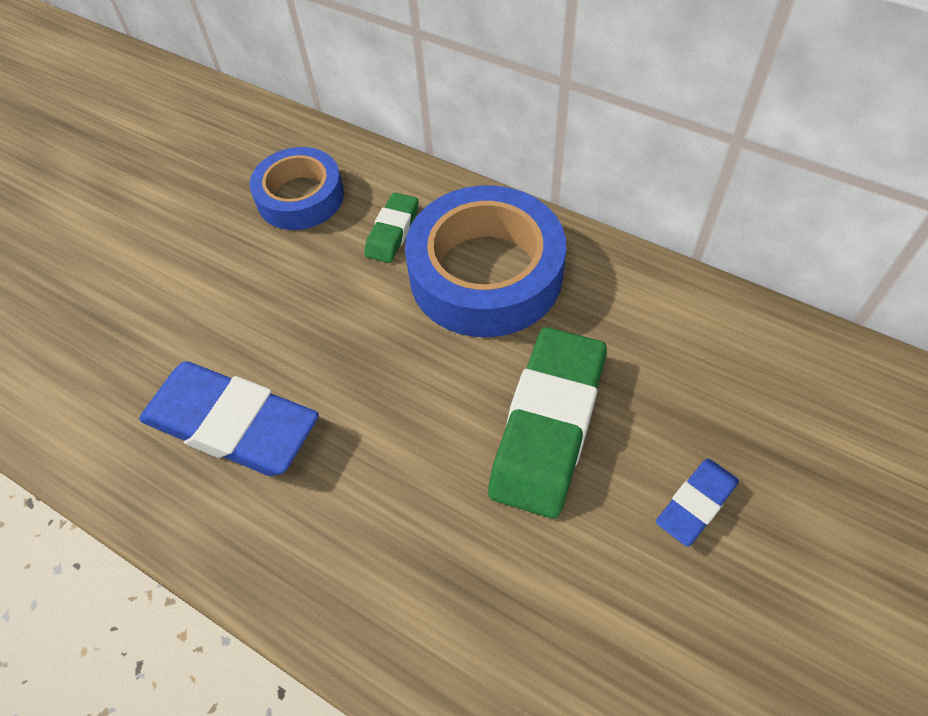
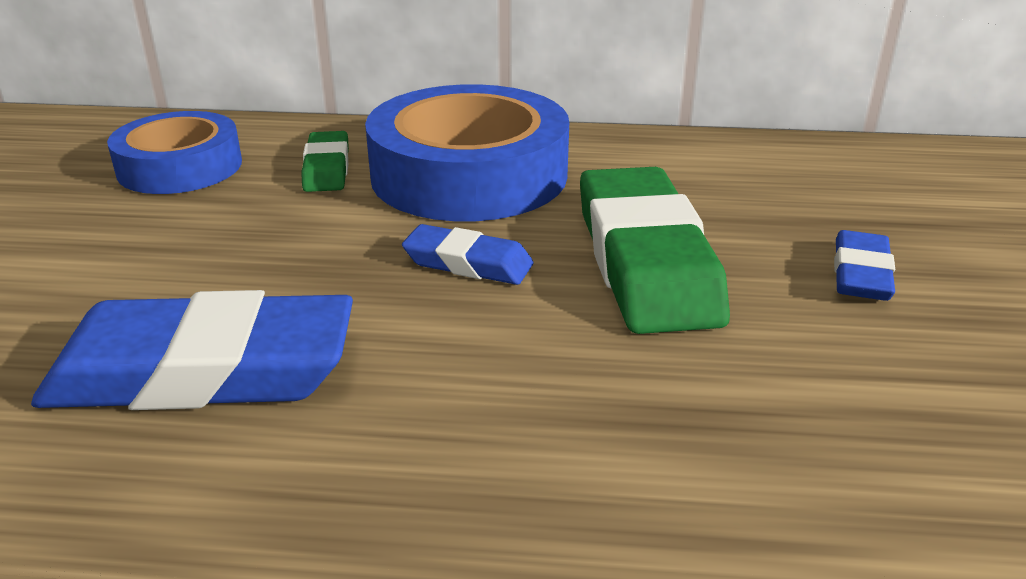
camera: 30 degrees left, 25 degrees down
none -> blue eraser [402,224,533,285]

